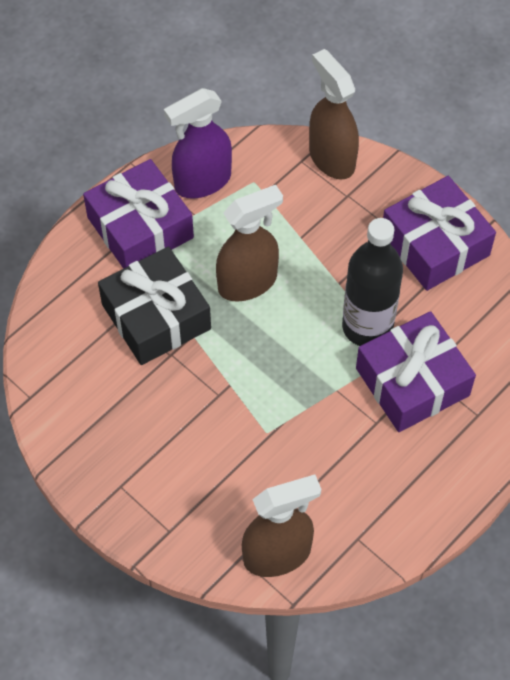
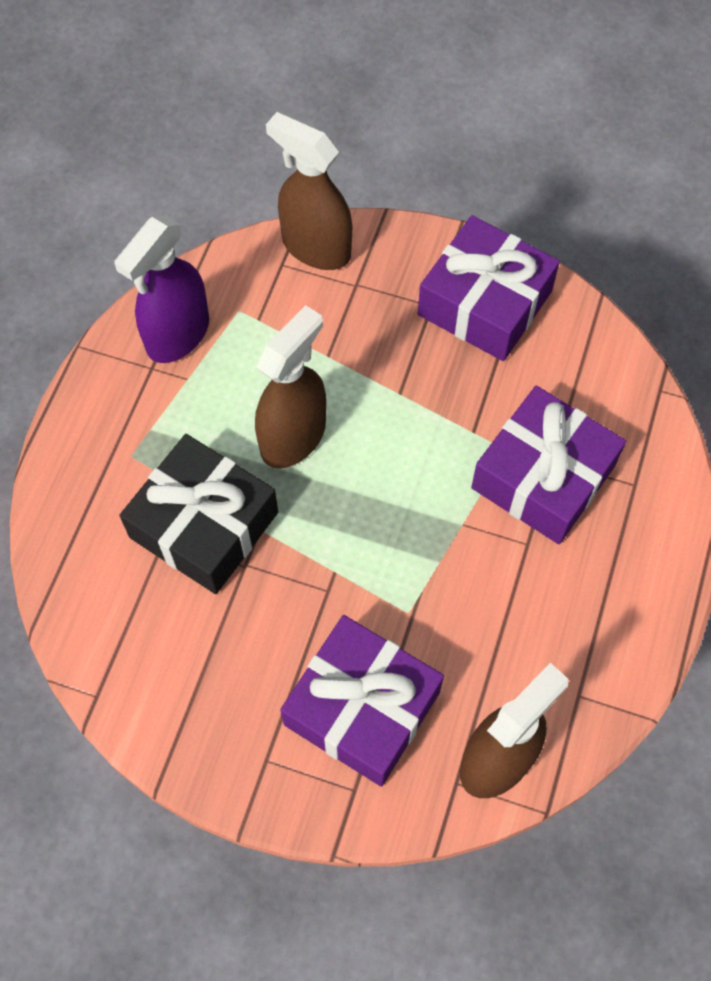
camera: 25 degrees left, 5 degrees up
purple gift [83,159,194,269] -> purple gift moved to [280,615,444,787]
black bottle [342,218,403,346] -> none

